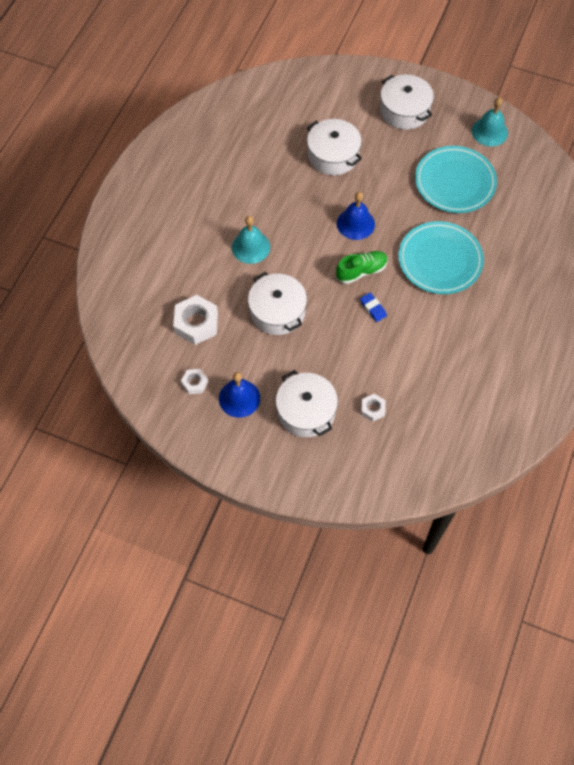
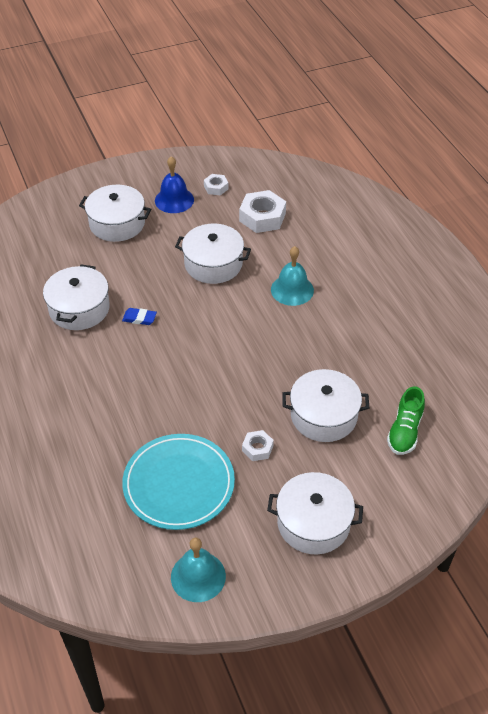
camera: 135 degrees right, 15 degrees down
green shoe [336,251,388,284] -> green shoe moved to [387,386,425,455]
blue bell [337,192,375,240] -> none
white nut [361,394,386,422] -> white nut moved to [242,430,274,461]
turquoise plate [398,221,484,294] -> none
none -> white pot [43,264,110,330]

